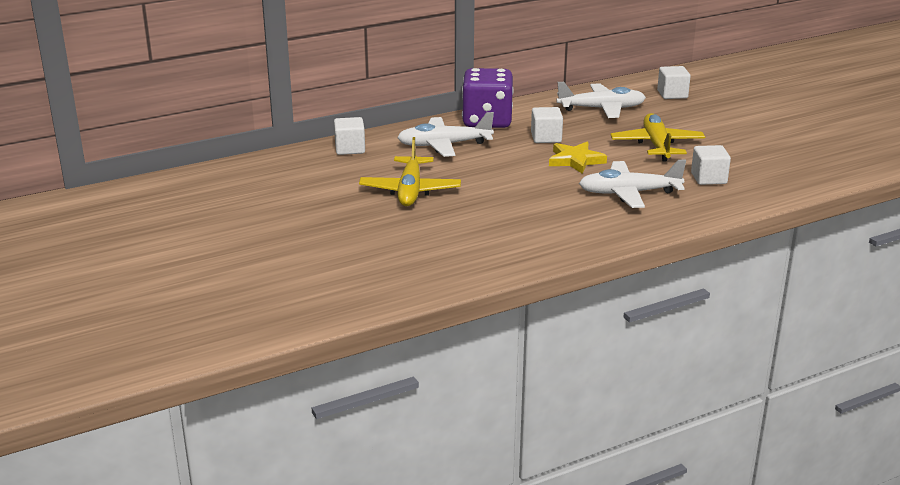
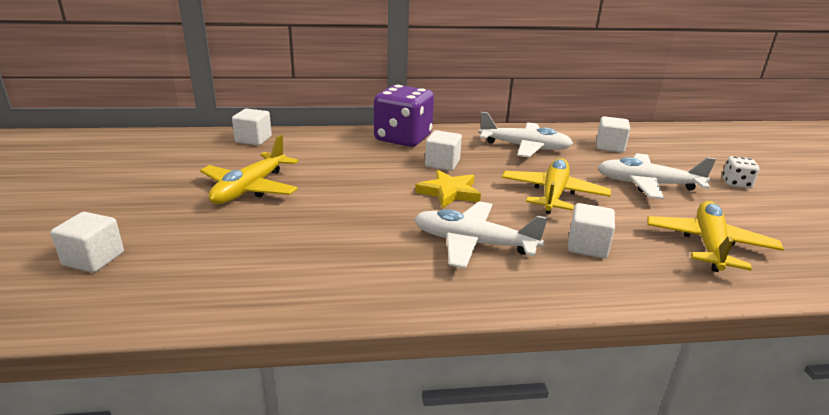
camera: 20 degrees right, 0 degrees up
white plane [397,112,494,157] -> white plane moved to [598,153,716,199]
none -> white cube [51,212,124,273]
none -> yellow plane [647,201,784,272]
none -> white dice [723,156,759,188]

